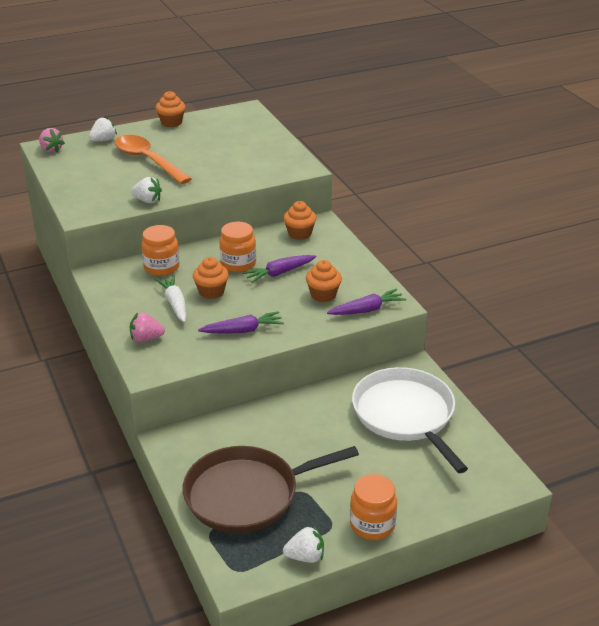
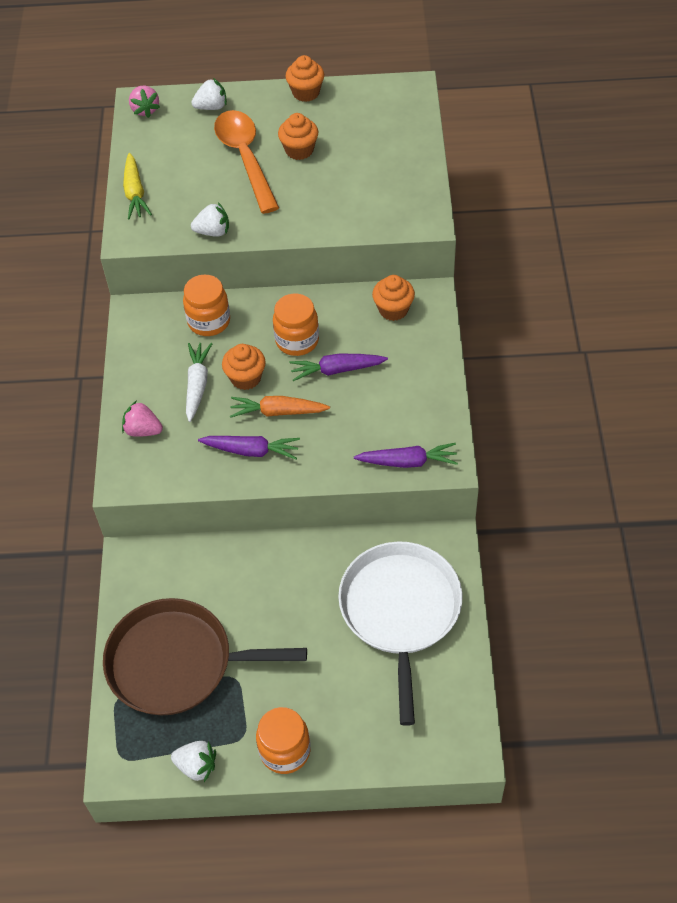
camera: 25 degrees right, 20 degrees up
white strawberry [131,177,162,203] -> white strawberry turned 45 degrees counterclockwise [191,202,229,237]
orange cupcake [306,260,342,302] -> orange cupcake moved to [278,113,318,160]
none -> yellow carrot [123,153,152,219]
none -> orange carrot [230,396,330,418]

